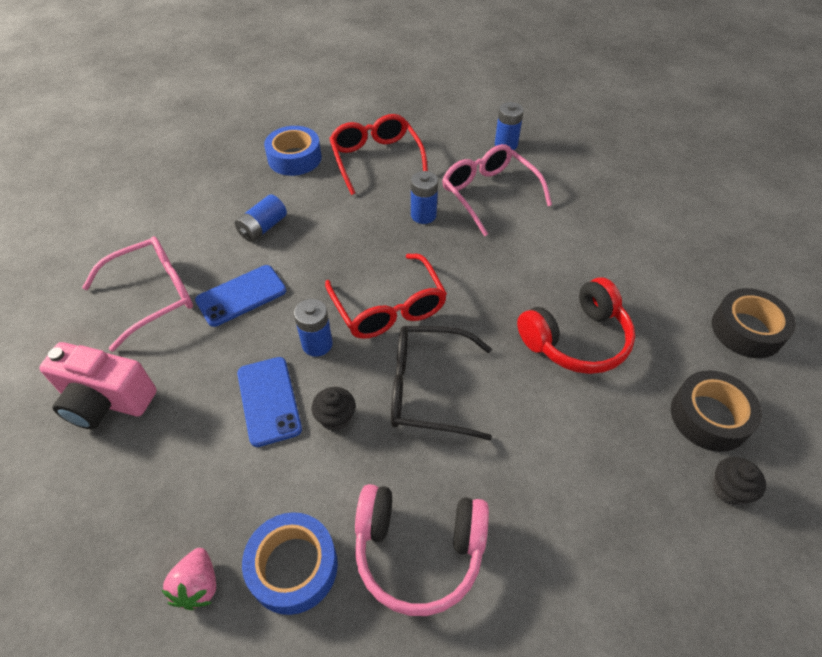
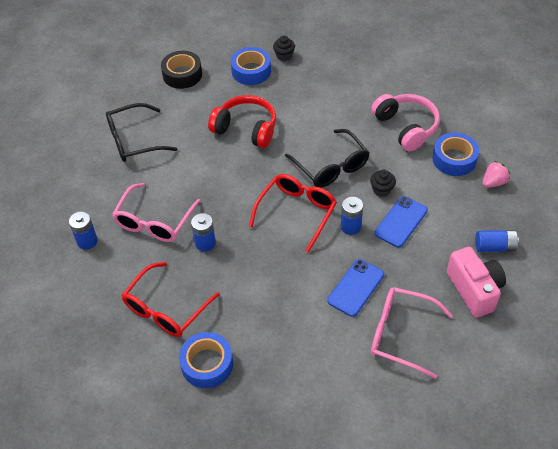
camera: 125 degrees left, 0 degrees up
blue phone [195,265,286,327] -> blue phone turned 75 degrees counterclockwise [327,259,384,317]
blue battery [234,194,287,242] -> blue battery moved to [475,230,519,252]
black tape [671,370,762,452] -> blue tape [231,47,271,85]
none -> black glasses [106,103,177,162]

